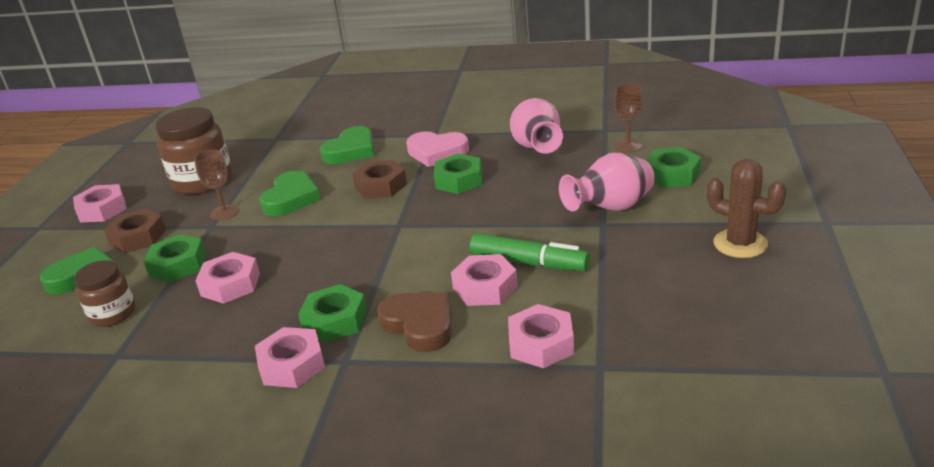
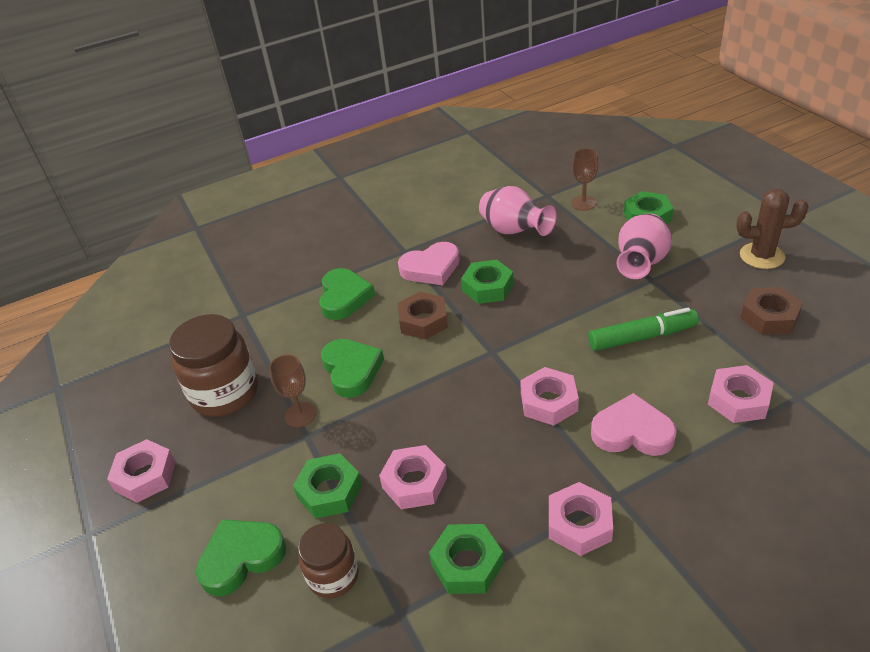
camera: 35 degrees left, 10 degrees up
brown nut [104,208,166,253] -> brown nut moved to [740,287,803,335]
green nut [298,284,367,343] -> green nut moved to [429,524,504,594]
brown heart [377,292,452,352] -> pink heart [591,393,677,456]
pink nut [451,254,518,306] -> pink nut moved to [520,367,579,426]

